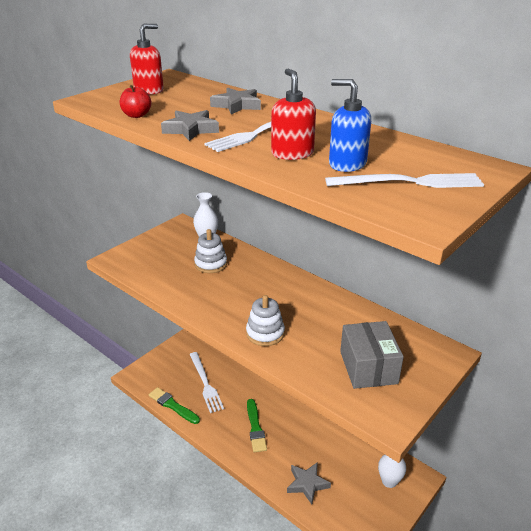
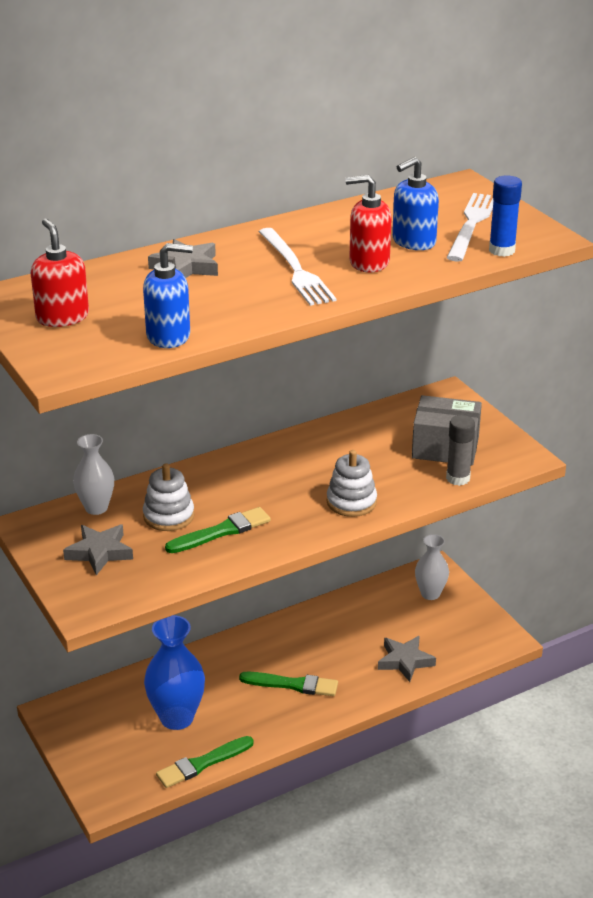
camera: 70 degrees left, 0 degrees up
red apple [120,85,152,118] -> blue soap dispenser [143,243,193,348]
grey star [161,110,219,141] -> grey star moved to [63,525,133,575]
white fork [190,352,224,413] -> blue vase [144,615,205,730]
none -> green brush [165,507,271,553]
none -> grey glue stick [446,415,475,486]
none -> blue glue stick [489,175,522,257]

